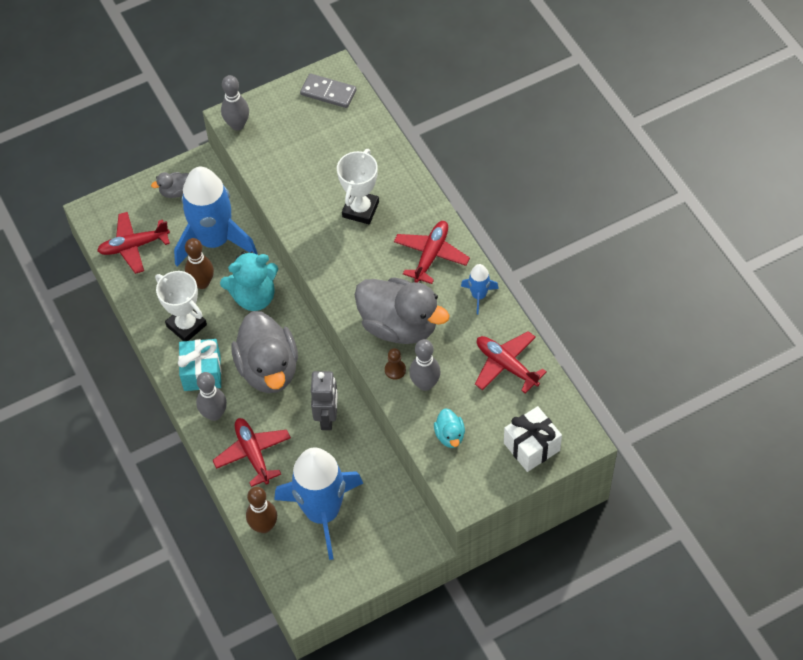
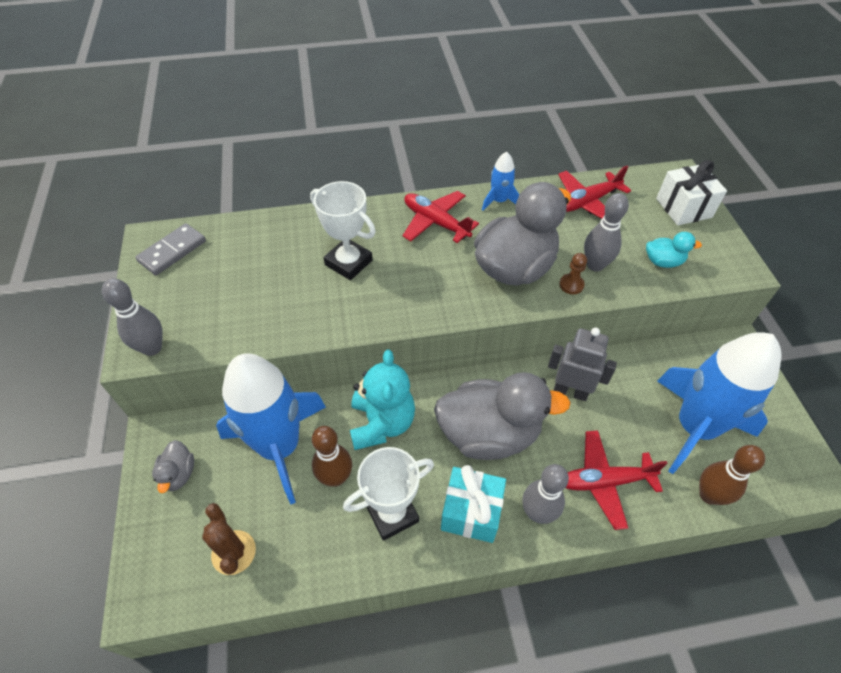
camera: 75 degrees left, 5 degrees down
red plane [97,212,170,274] -> brown cactus [202,503,256,575]

